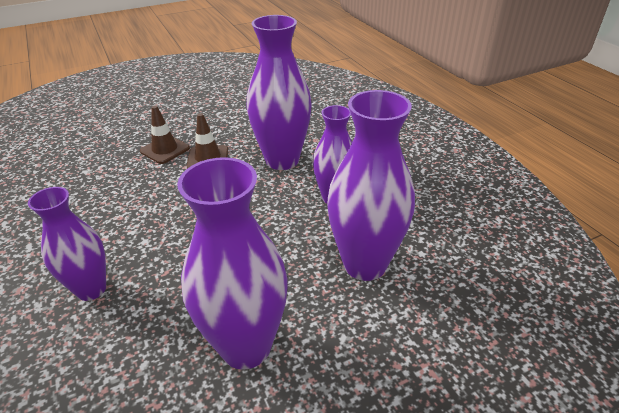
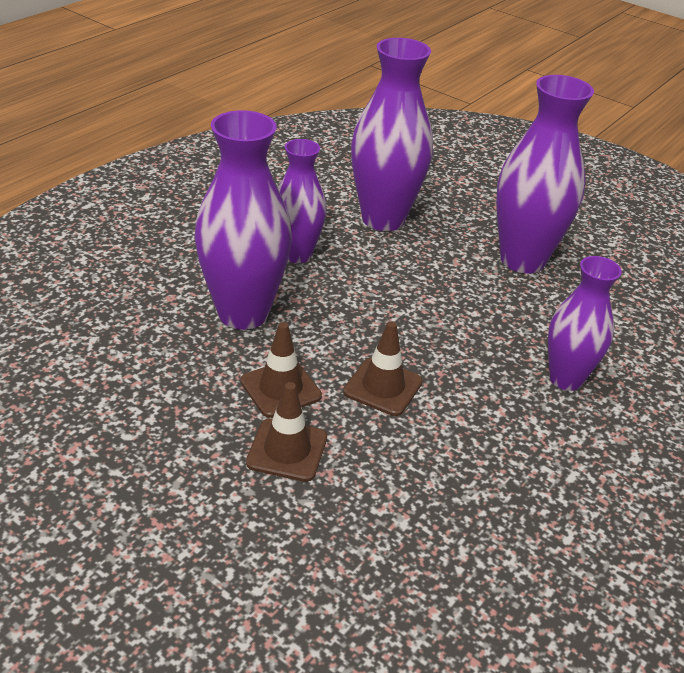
camera: 120 degrees left, 0 degrees up
none -> brown traffic cone [343,321,423,416]

